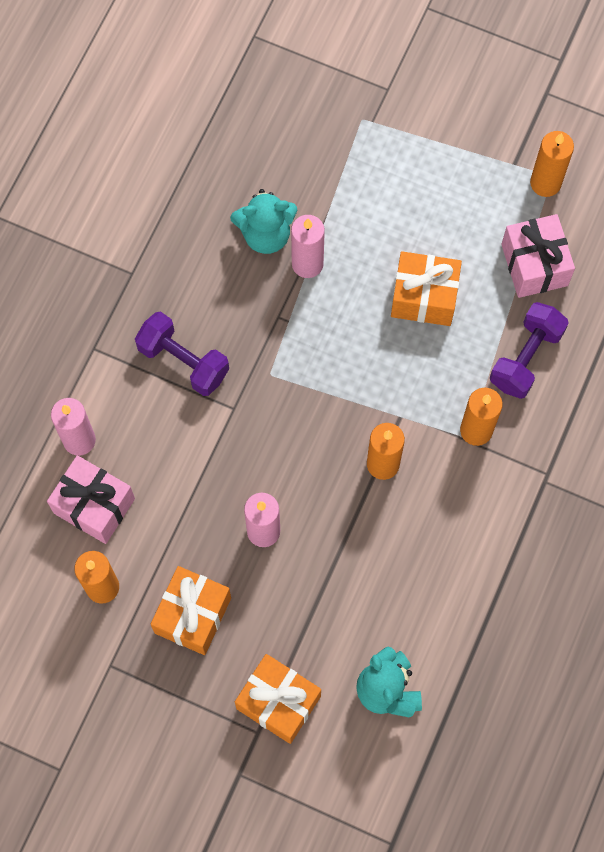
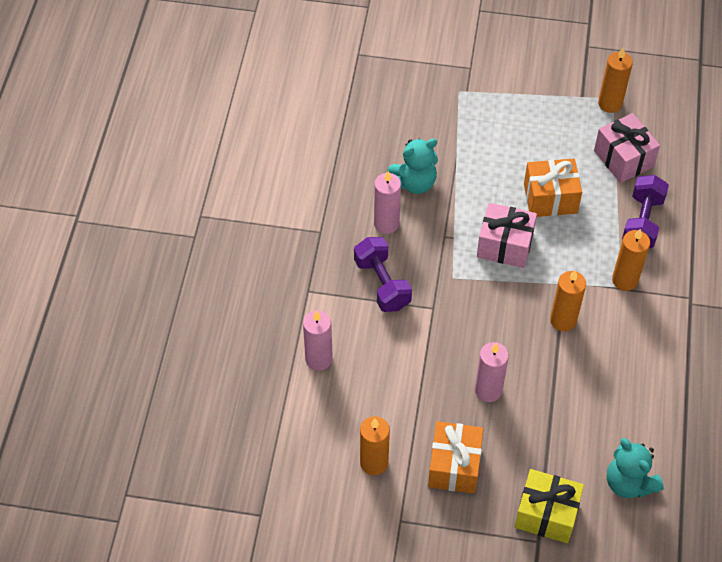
camera: 15 degrees left, 15 degrees down
pink gift [47,455,135,544] -> pink gift moved to [477,203,537,268]
purple dumbbell [135,312,229,396] -> purple dumbbell turned 45 degrees clockwise [354,237,412,312]
orange gift [235,654,321,744] -> yellow gift [515,469,584,543]
pink candle [291,215,325,278] -> pink candle moved to [374,171,401,234]

